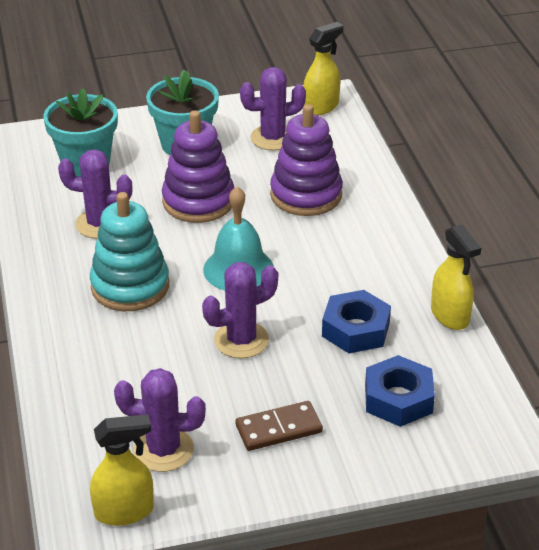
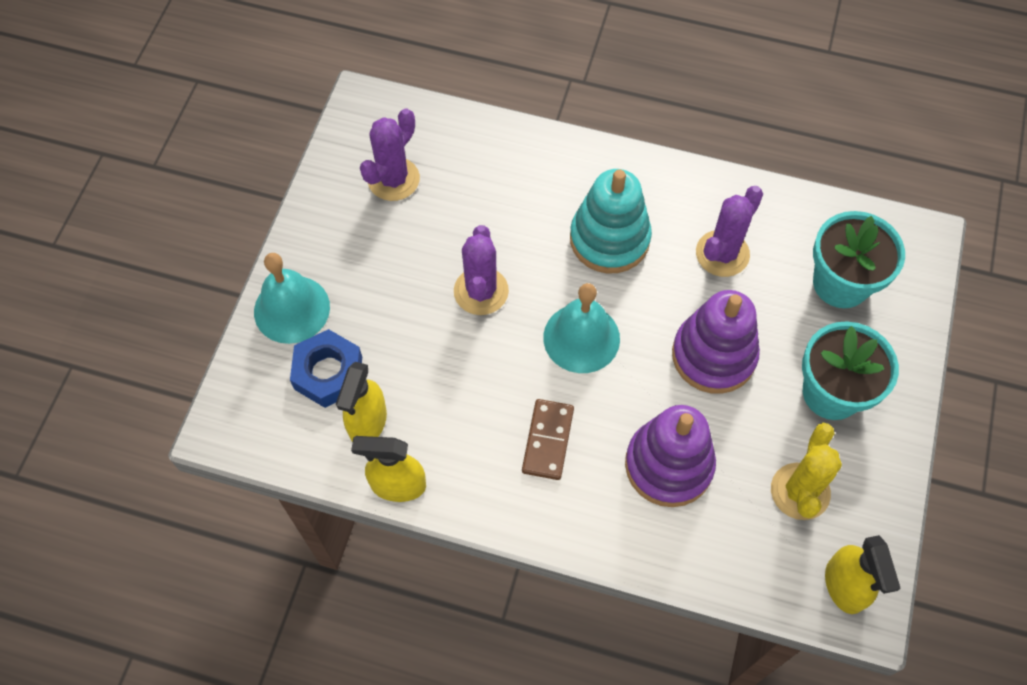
camera: 120 degrees right, 25 degrees up
yellow spray bottle [90,414,154,526] -> yellow spray bottle moved to [336,362,387,442]
brown domino [236,401,323,451] -> brown domino moved to [522,399,574,480]
purple cactus [240,67,306,151] -> yellow cactus [771,423,842,520]
blue nut [322,290,391,353] -> none
none -> turquoise bell [254,253,330,344]

